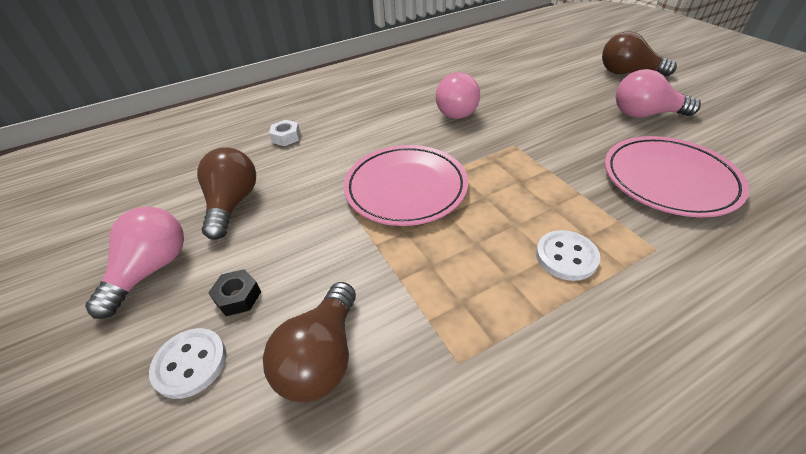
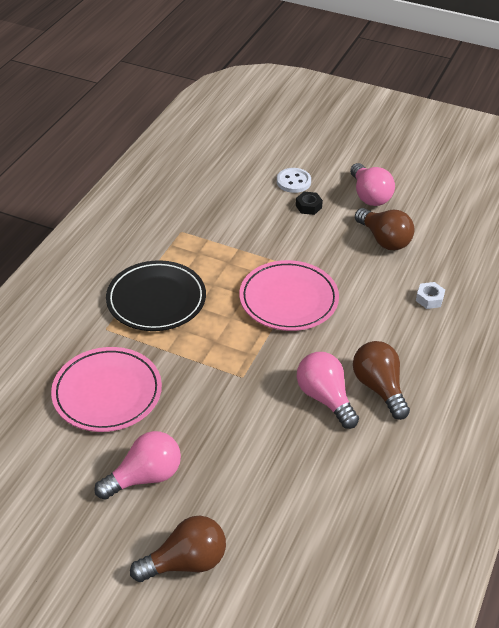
camera: 140 degrees right, 0 degrees up
brown light bulb [263,282,356,402] -> brown light bulb moved to [353,341,410,420]
white button [536,230,600,281] -> black plate [106,260,206,331]

